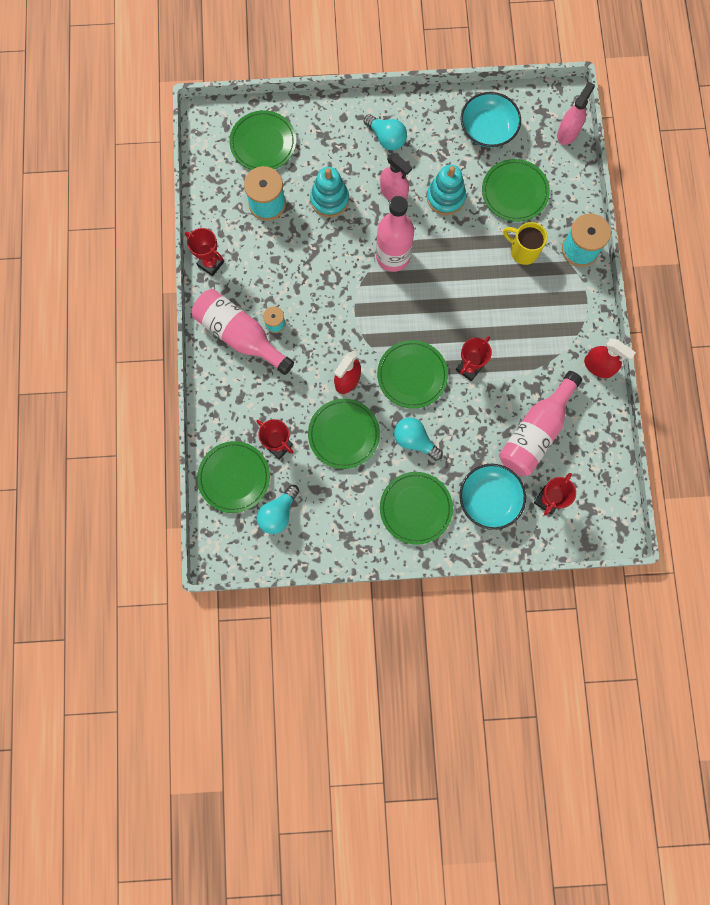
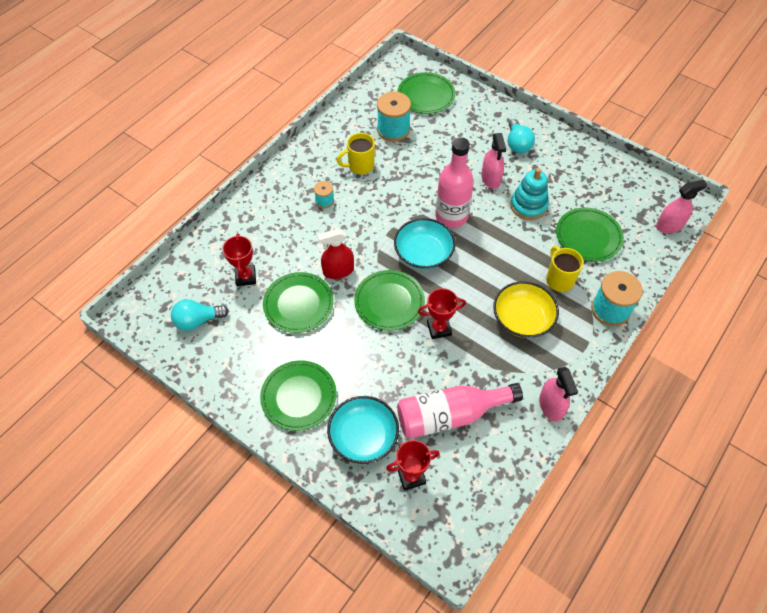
camera: 40 degrees right, 20 degrees down
red trophy [185,228,224,276] -> none
pink bottle [192,289,294,375] -> none
green plate [197,441,270,513] -> none
turquoise stacking toy [310,167,349,217] -> none
turquoise light bulb [394,418,443,461] -> none
turquoise bowl [461,92,521,148] -> turquoise bowl moved to [394,218,456,269]
red spray bottle [584,338,636,378] -> pink spray bottle [539,367,578,422]
none -> yellow mug [336,133,375,174]
none -> yellow bowl [493,281,559,338]

